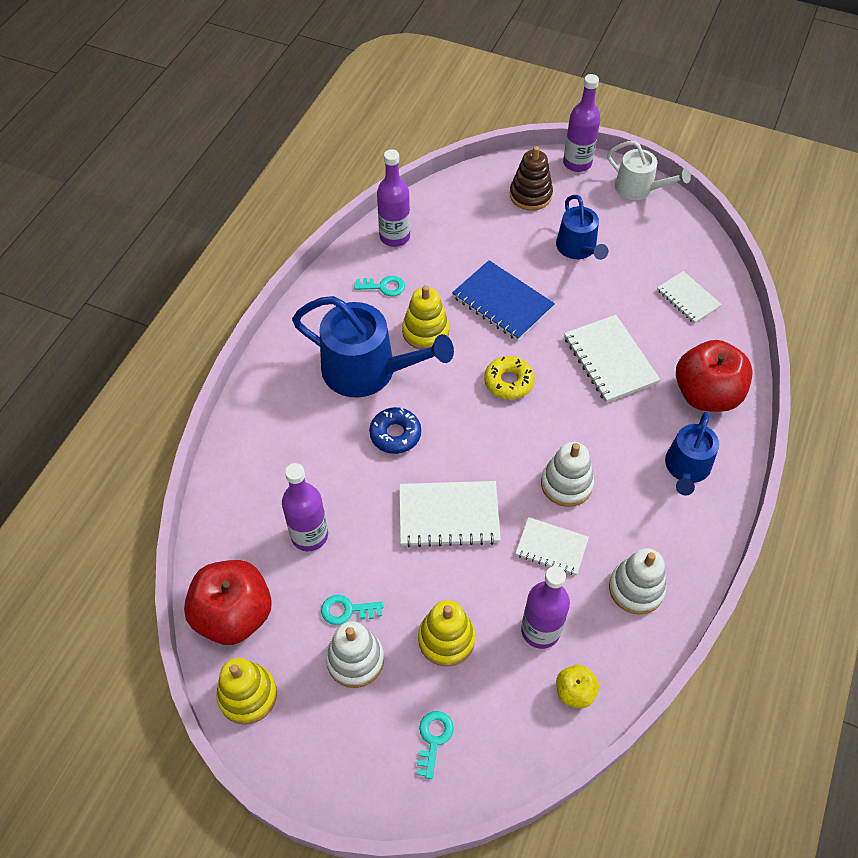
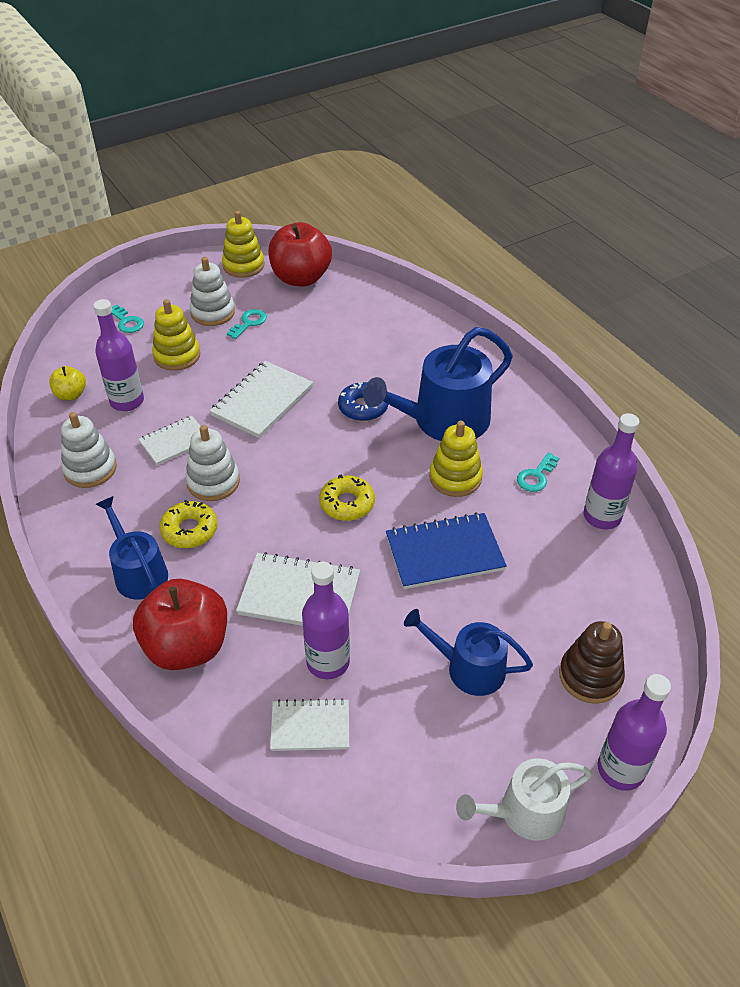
camera: 125 degrees right, 10 degrees down
purple bottle [282,463,328,551] -> purple bottle moved to [302,562,350,679]
none -> yellow donut [160,500,218,548]

